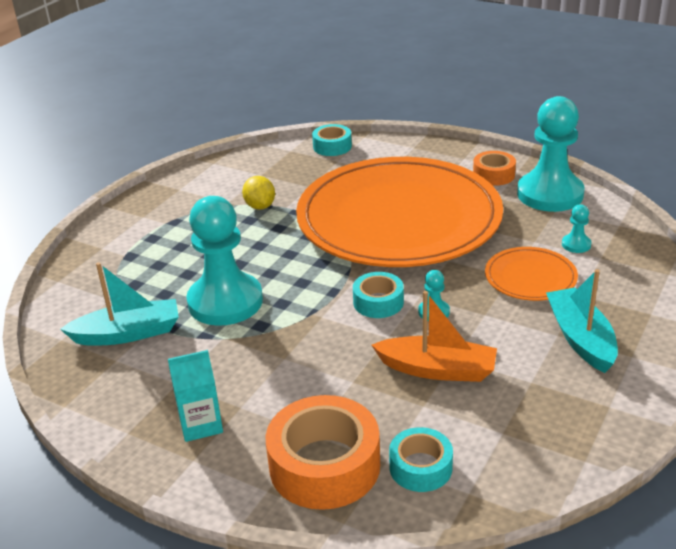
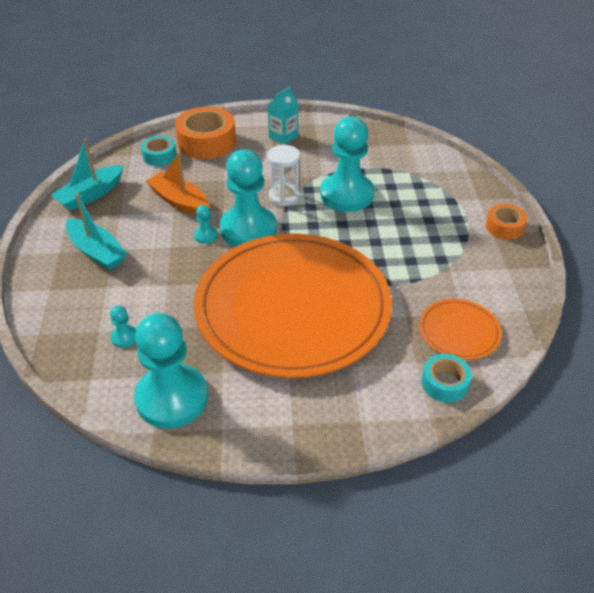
camera: 145 degrees right, 10 degrees up
turquoise boat [60,262,179,346] -> turquoise boat moved to [51,138,124,211]
yellow lemon [242,176,275,210] -> none
turquoise tape [353,272,404,318] -> turquoise pawn [219,149,277,247]
orange boat [371,291,497,382] -> orange boat turned 60 degrees clockwise [146,152,210,216]
orange tape [473,151,516,186] -> orange tape moved to [486,204,527,240]
orange plate [485,247,578,301] -> orange plate moved to [419,299,502,360]
none -> white hourglass [267,145,300,207]

